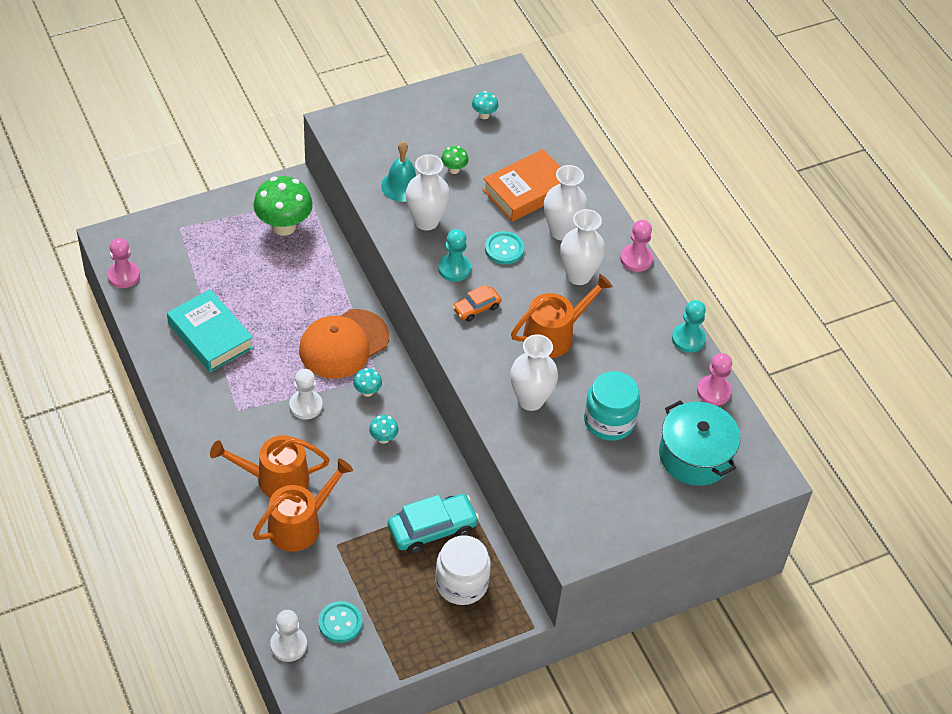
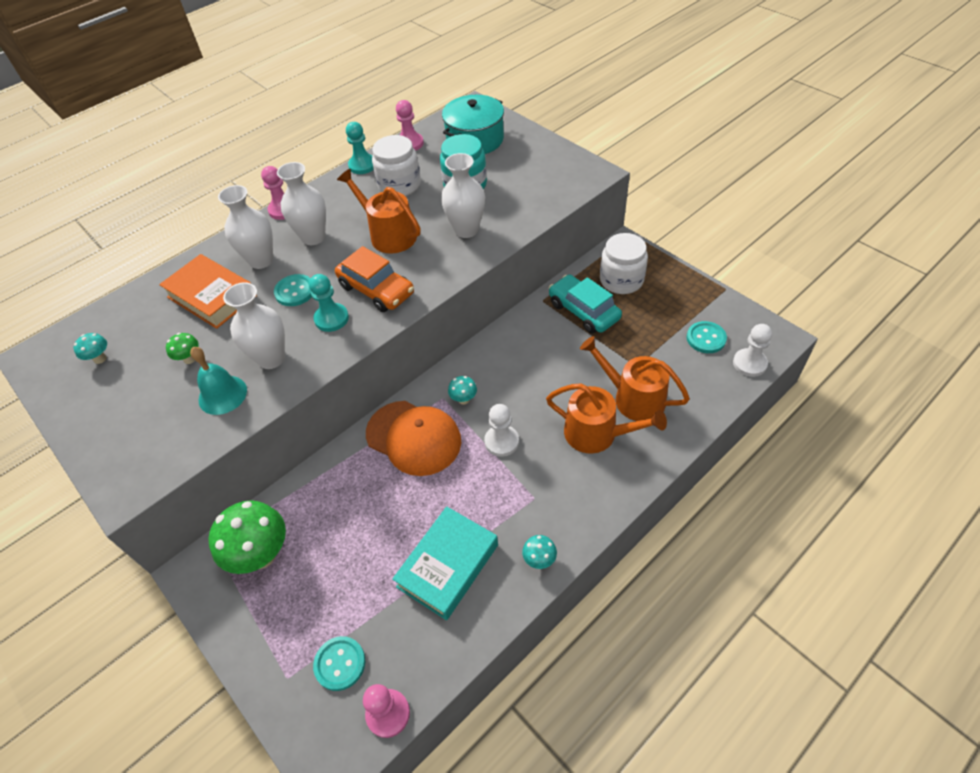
camera: 100 degrees left, 0 degrees up
orange watering can [210,435,330,498] -> orange watering can turned 45 degrees counterclockwise [546,383,667,454]
turquoise mushroom [369,415,399,444] -> turquoise mushroom moved to [522,535,557,569]
orange car [452,285,502,322] -> orange car [335,246,414,312], size x1.73
none -> turquoise button [313,636,365,691]
none -> white jar [372,135,421,196]

